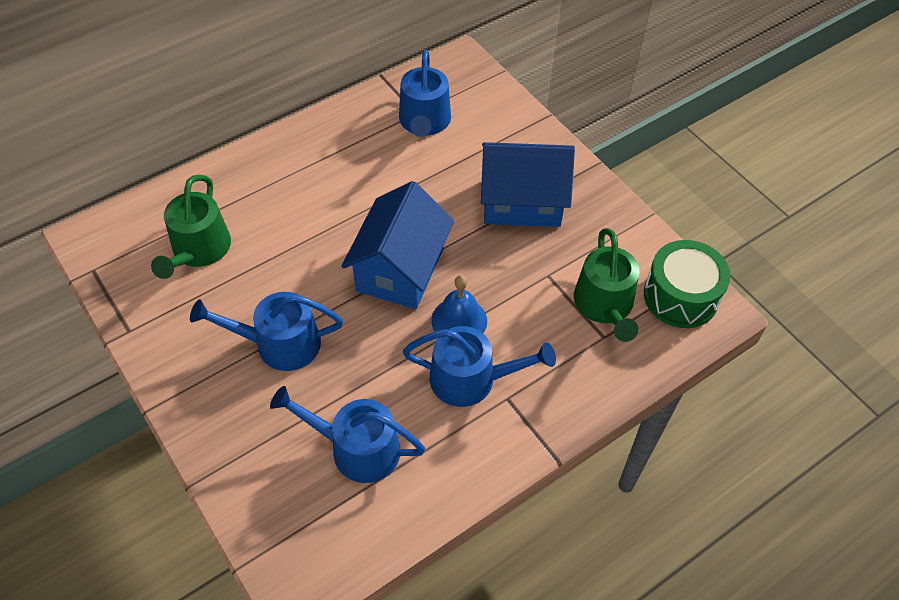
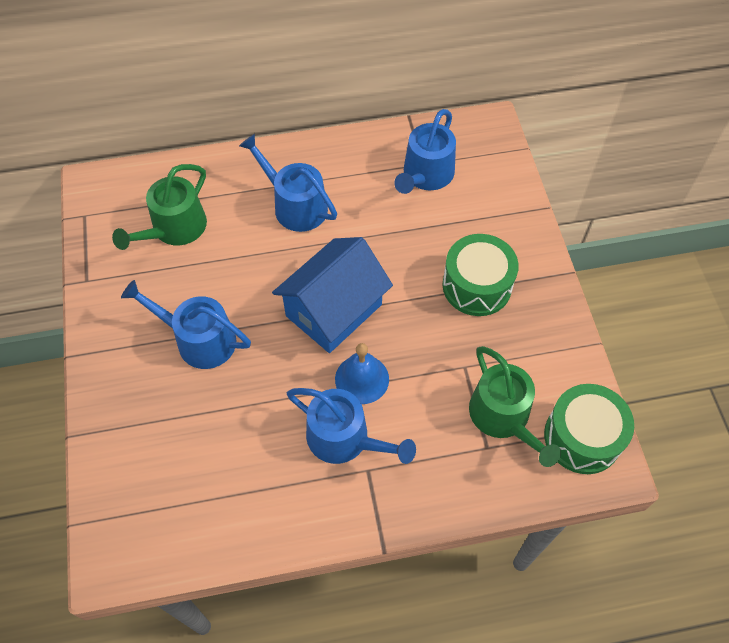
camera: 25 degrees right, 5 degrees up
blue watering can [270,386,425,483] -> blue watering can moved to [239,134,337,232]
blue house [481,142,575,227] -> green drum [443,234,519,316]
green watering can [574,228,640,342] -> green watering can turned 45 degrees counterclockwise [469,346,561,467]

